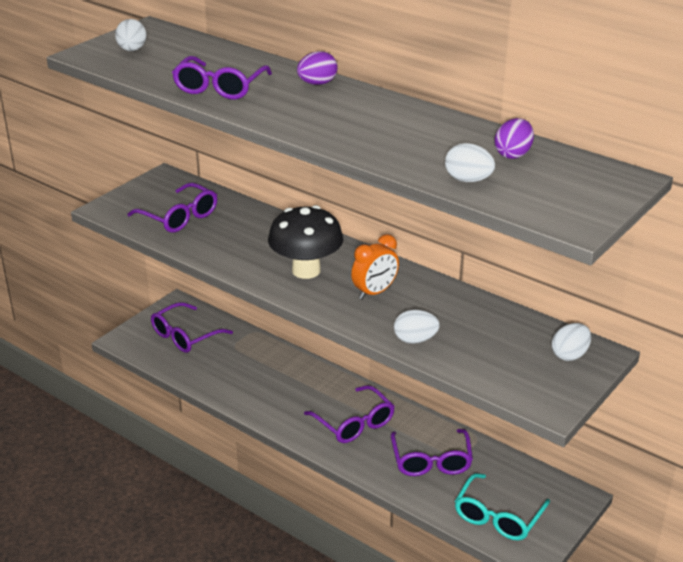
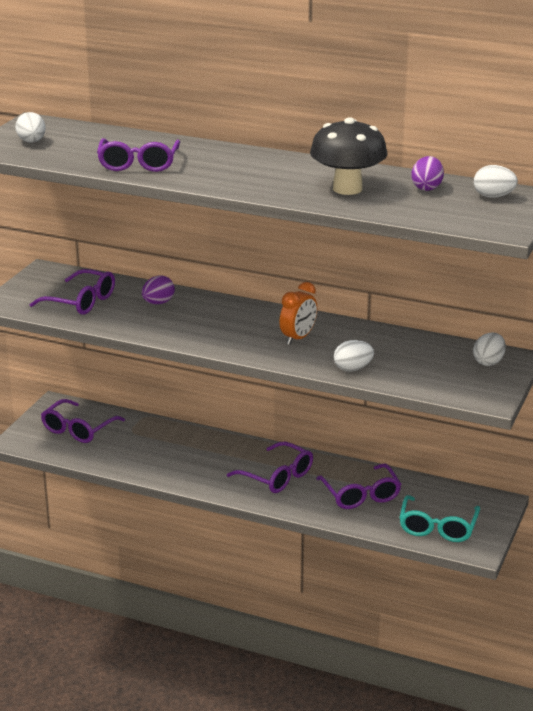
camera: 15 degrees left, 5 degrees down
black mushroom [268,205,343,279] -> black mushroom moved to [310,117,387,195]
purple egg [297,51,338,85] -> purple egg moved to [142,275,175,304]
white egg [445,143,495,182] -> white egg moved to [474,165,518,198]

